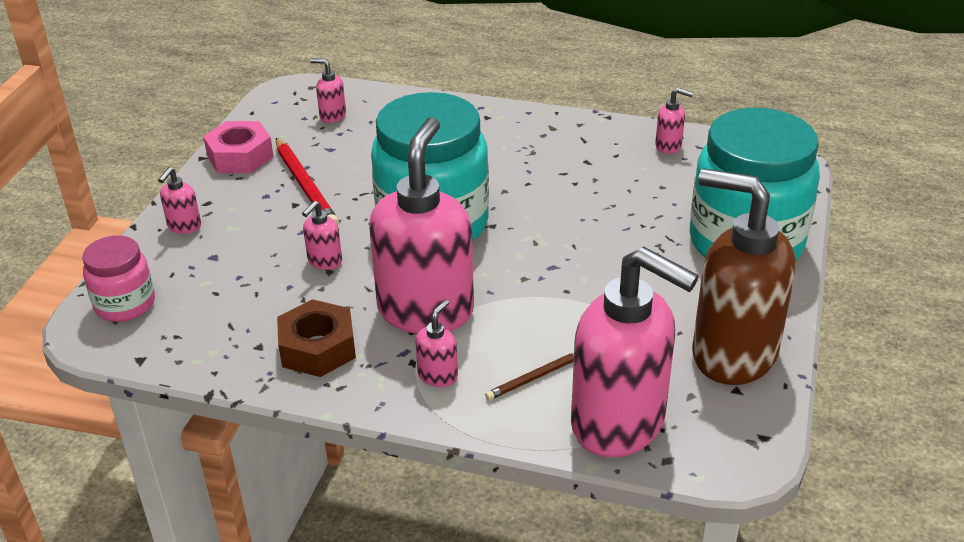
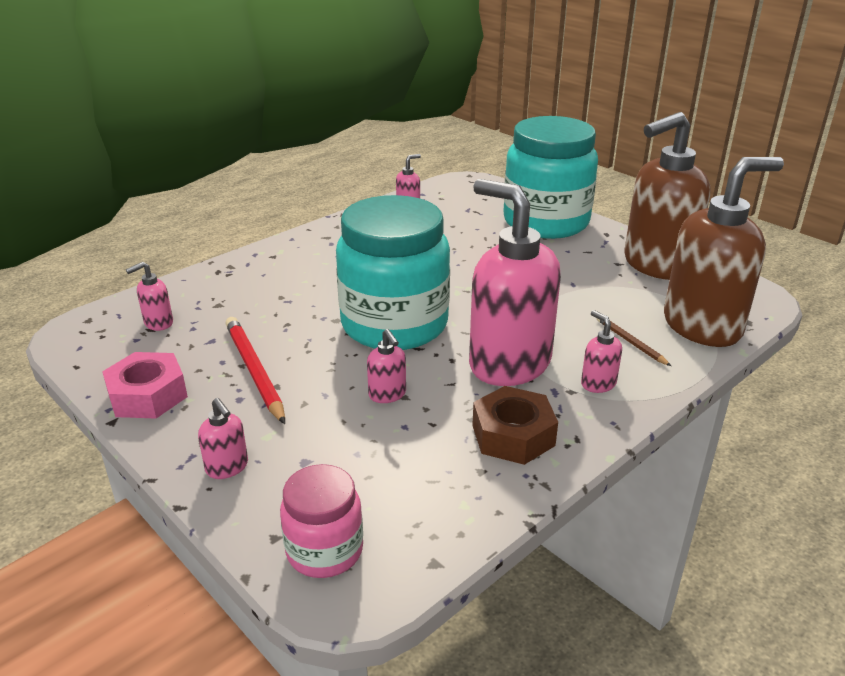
camera: 60 degrees left, 5 degrees down
red pencil [276,138,339,225] -> red pencil turned 120 degrees counterclockwise [225,317,285,424]
brown pencil [485,353,574,400] -> brown pencil turned 150 degrees clockwise [597,318,671,366]
pink soap dispenser [571,247,699,458] -> brown soap dispenser [664,157,784,347]

